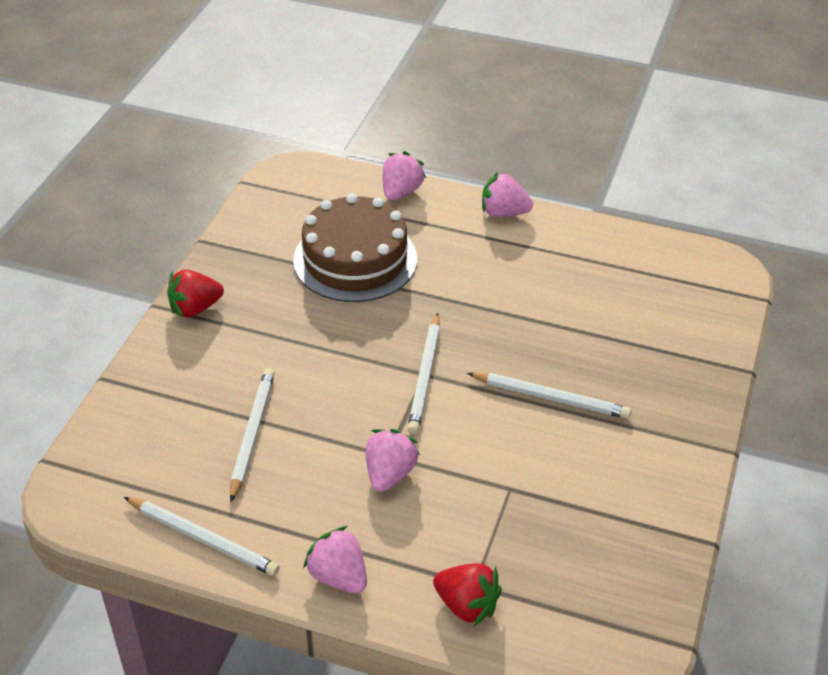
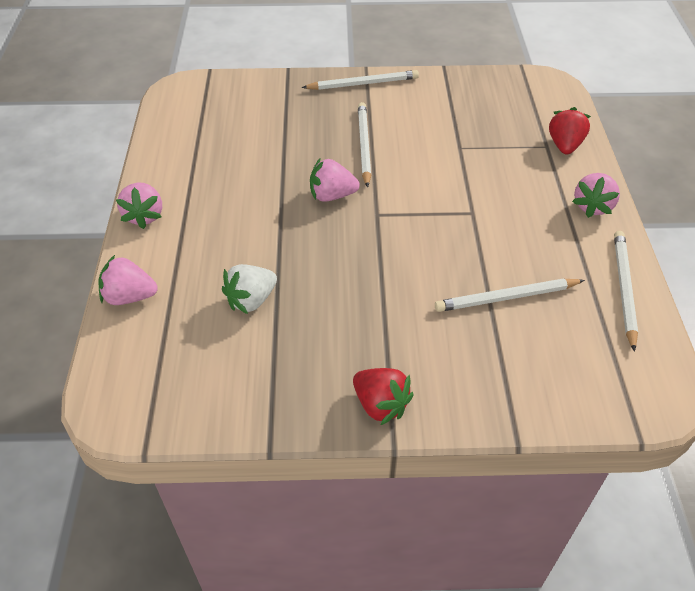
camera: 110 degrees left, 5 degrees up
brown cake [293,193,417,302] -> white strawberry [222,264,277,314]
pink strawberry [366,429,420,492] -> pink strawberry moved to [310,158,360,202]
white pencil [407,313,440,434] -> white pencil moved to [302,70,419,90]

